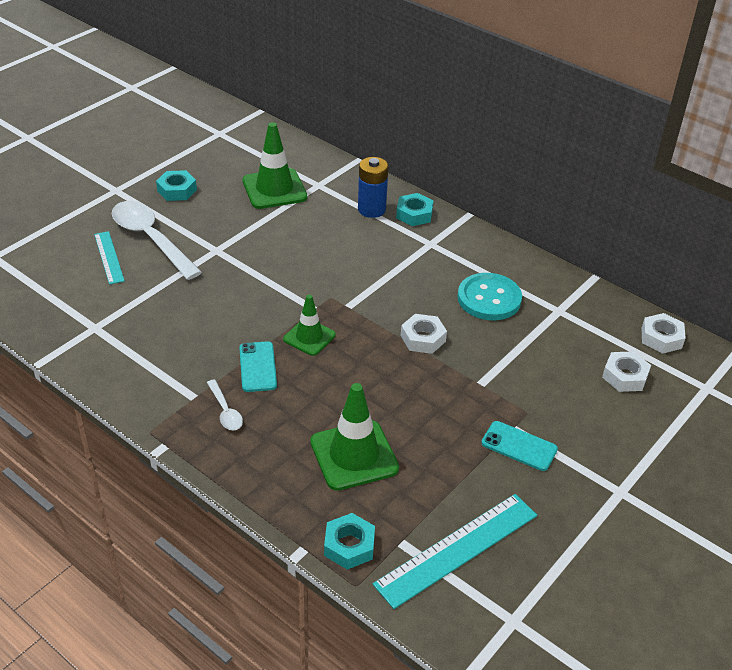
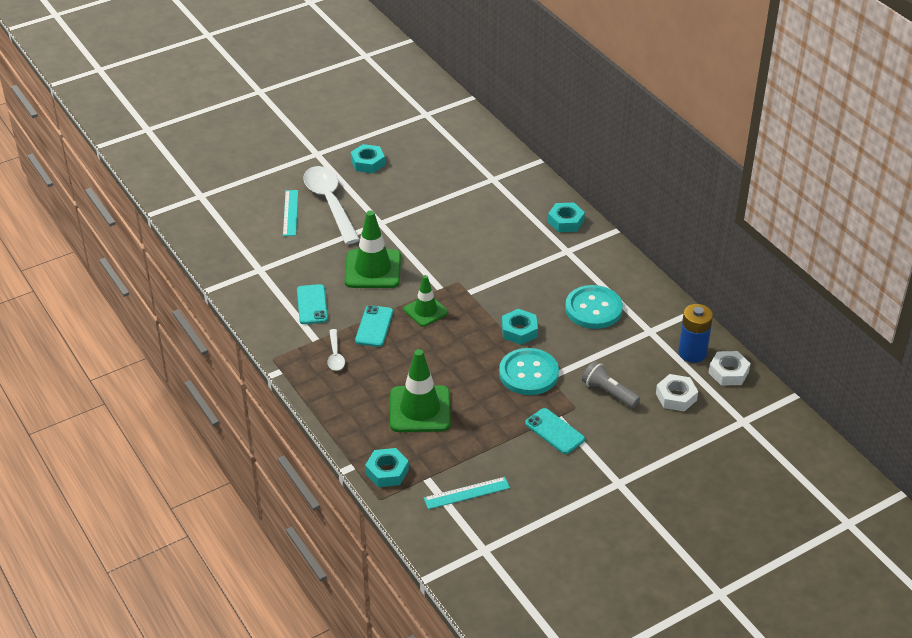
camera: 20 degrees right, 0 degrees up
green traffic cone [243,122,307,209] -> green traffic cone moved to [345,210,401,288]
blue battery [358,157,388,218] -> blue battery moved to [678,304,713,363]
turquoise ruler [373,494,537,609] -> turquoise ruler [424,477,510,509], size x0.58
white nut [401,314,447,354] -> turquoise nut [502,309,538,345]
none -> turquoise phone [297,284,328,324]
none -> turquoise button [499,348,559,395]
none -> grey flashlight [582,361,640,408]

